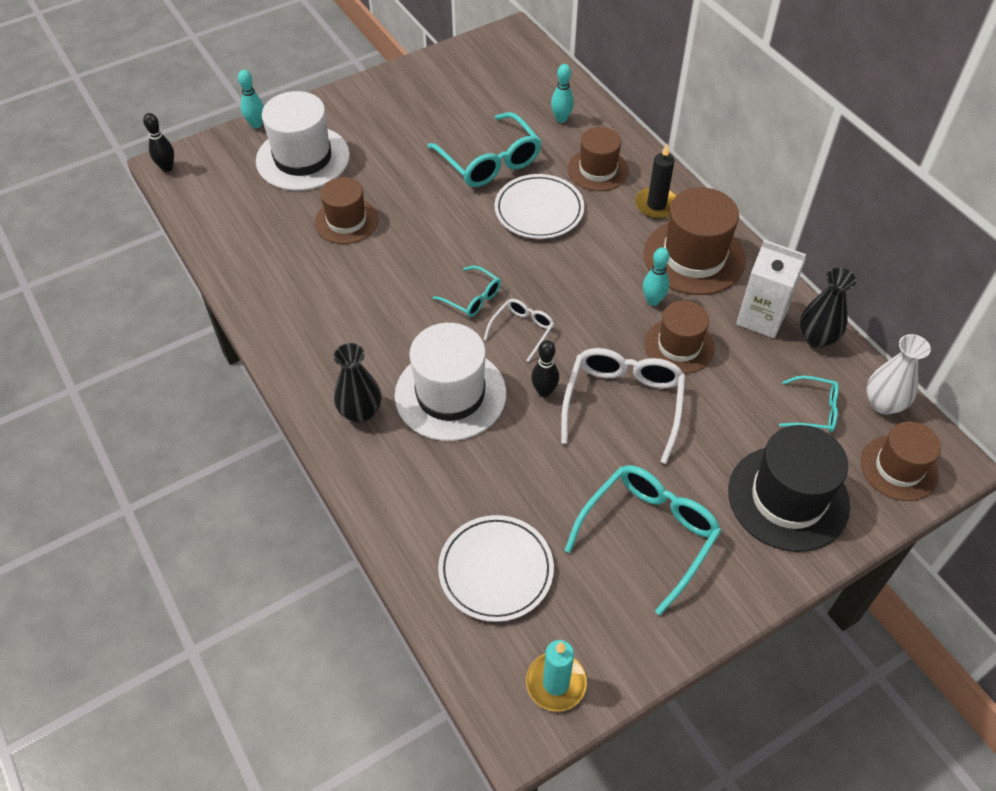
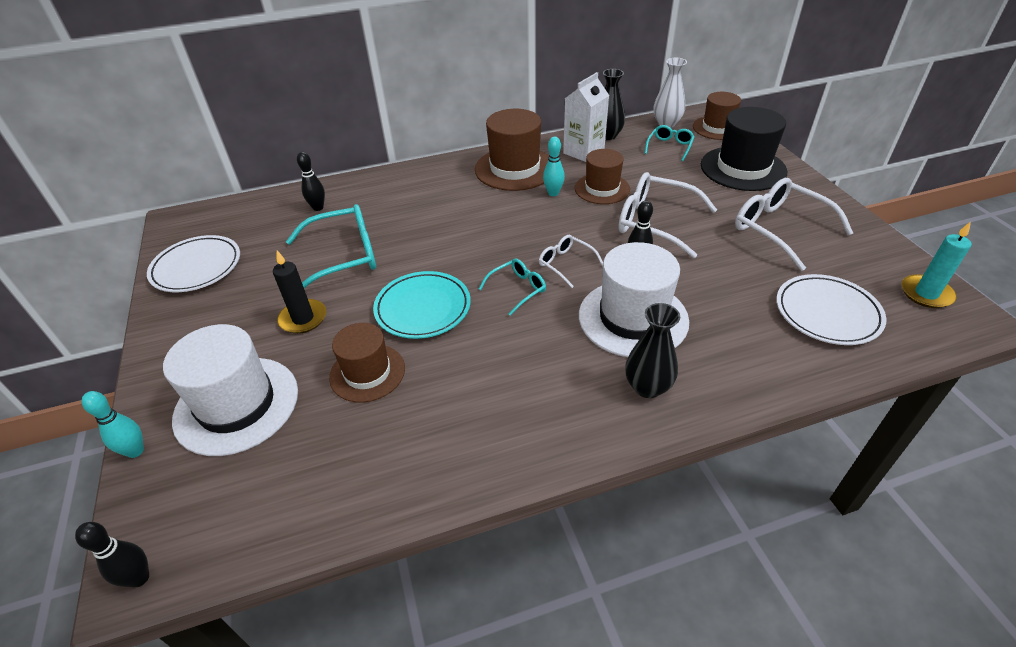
camera: 75 degrees left, 10 degrees down
white plate [495,174,584,239] -> white plate moved to [147,235,240,292]
turquoise bowling pin [551,64,574,123] -> black bowling pin [297,152,325,211]
turquoise glasses [565,465,721,615] -> white glasses [735,178,853,271]
brown hat [568,127,629,191] -> none
black candle [635,144,677,219] -> black candle moved to [273,251,326,334]
none -> turquoise plate [373,271,471,339]

